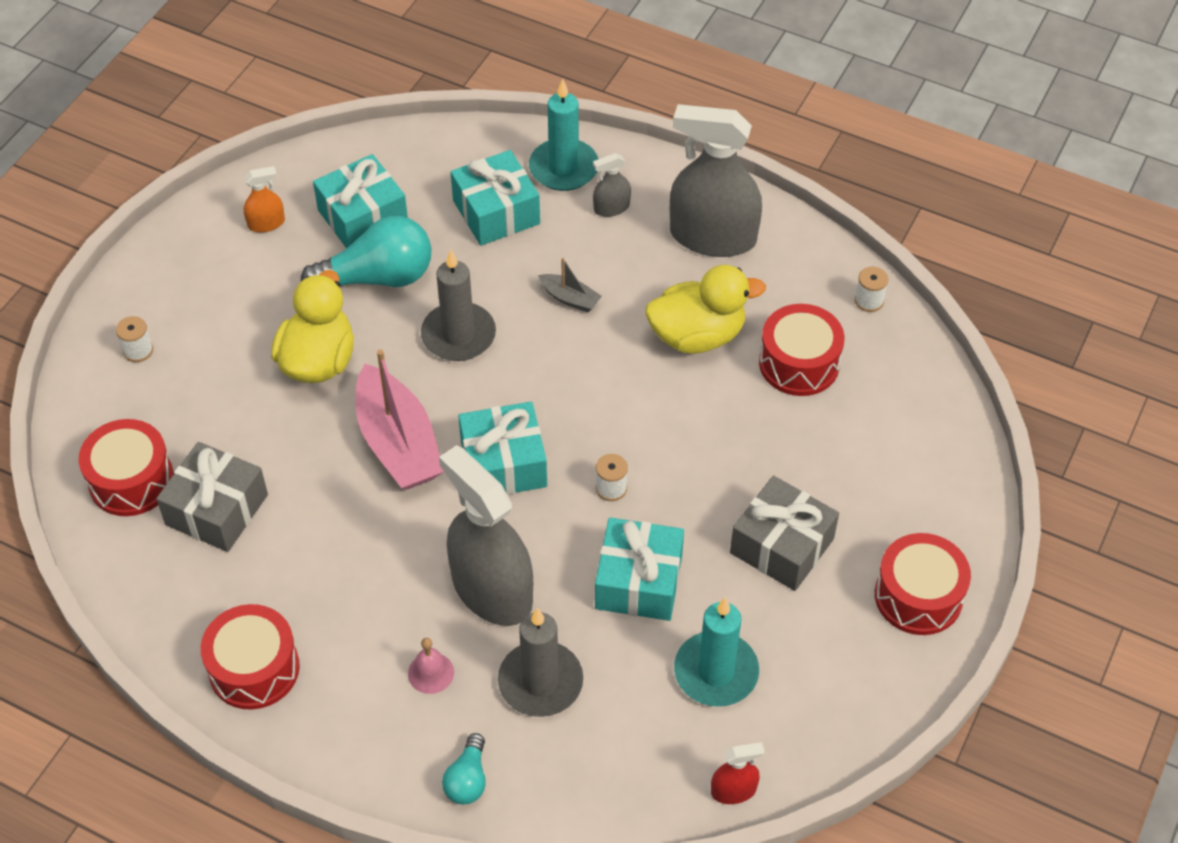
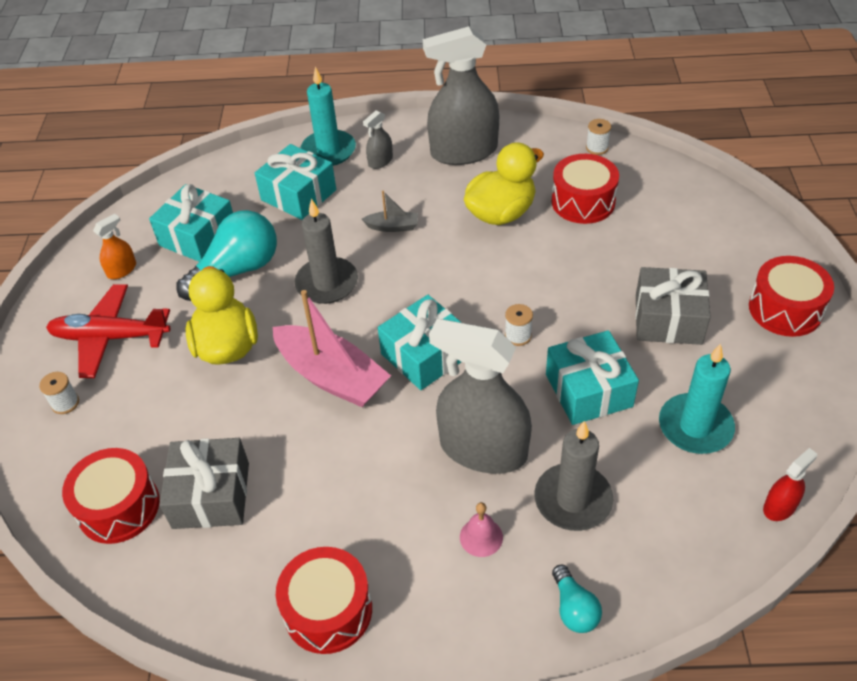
camera: 25 degrees left, 5 degrees down
none -> red plane [46,284,171,378]

